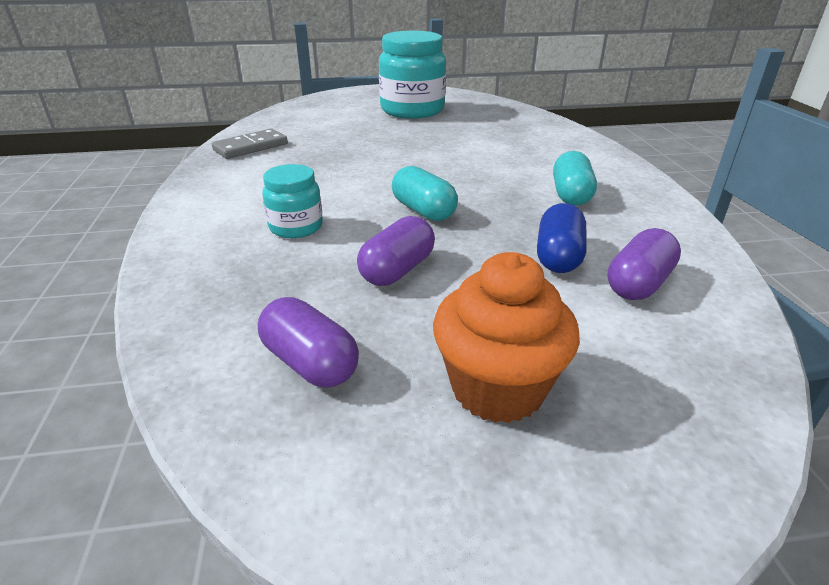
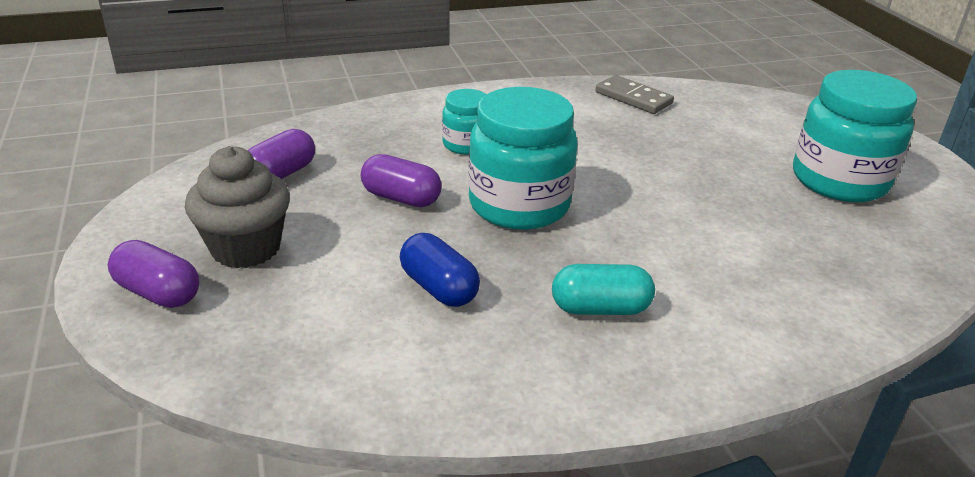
camera: 80 degrees right, 0 degrees up
turquoise capsule [392,166,458,221] -> turquoise jar [468,87,578,230]
orange cupcake [433,252,580,423] -> grey cupcake [185,146,290,268]
blue capsule [537,203,587,273] -> blue capsule turned 45 degrees clockwise [400,233,480,307]
purple capsule [607,228,681,300] -> purple capsule moved to [108,240,199,308]

